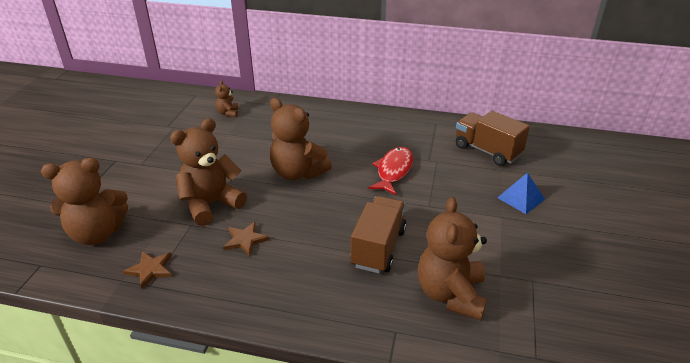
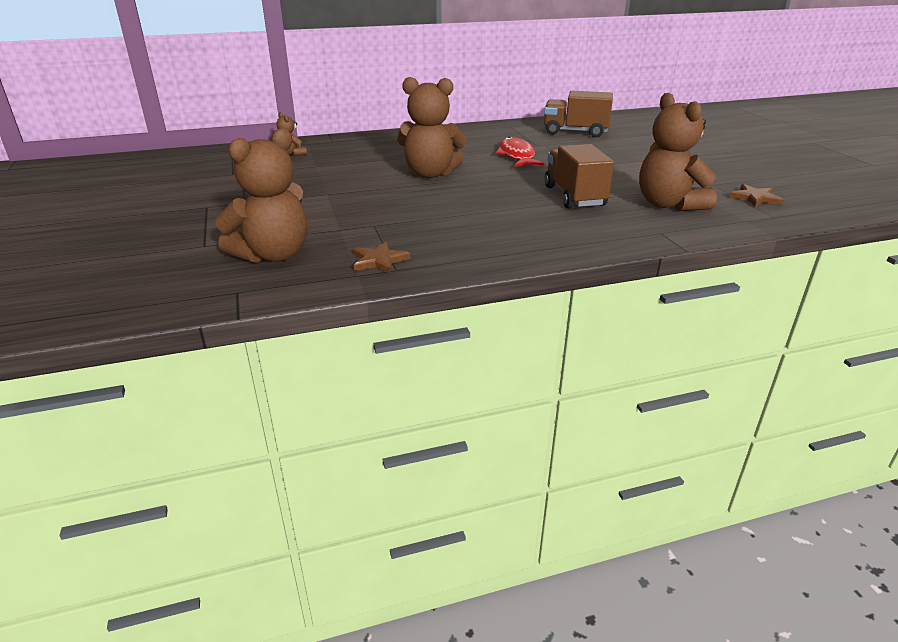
camera: 30 degrees left, 5 degrees down
brown teddy bear [170,118,247,226] -> none
brown star [223,222,269,256] -> brown star moved to [729,184,783,207]
blue pyramid [497,173,545,214] -> none

